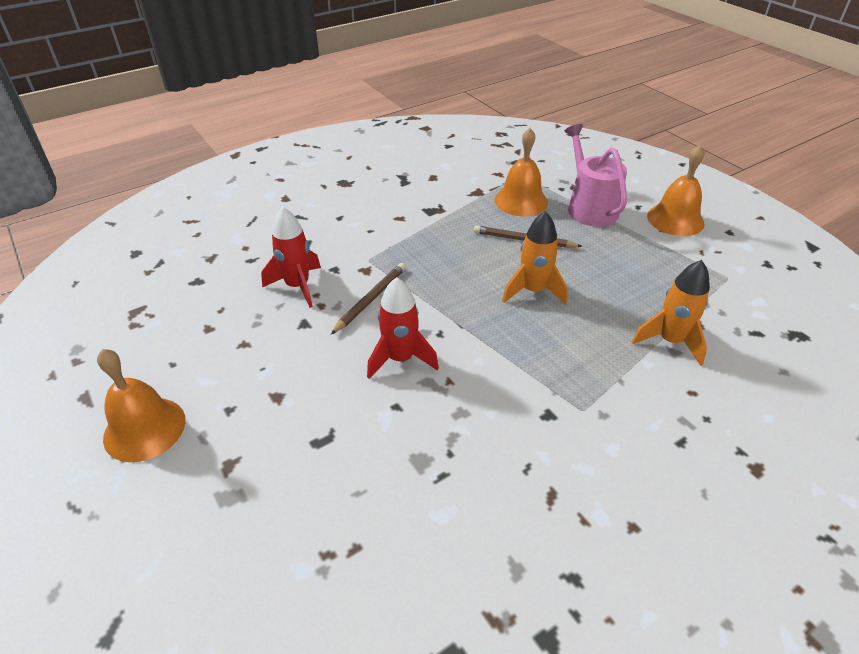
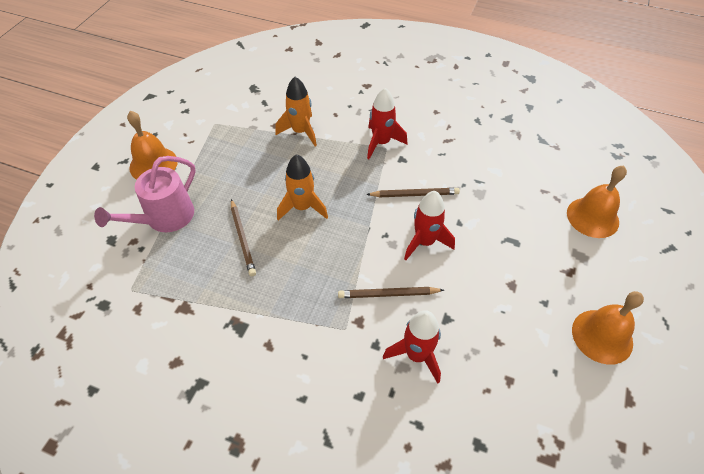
camera: 125 degrees left, 10 degrees up
orange bell [495,128,548,217] -> orange bell moved to [567,166,627,238]
none -> brown pencil [366,188,460,197]
none -> red rocket [367,88,407,159]

